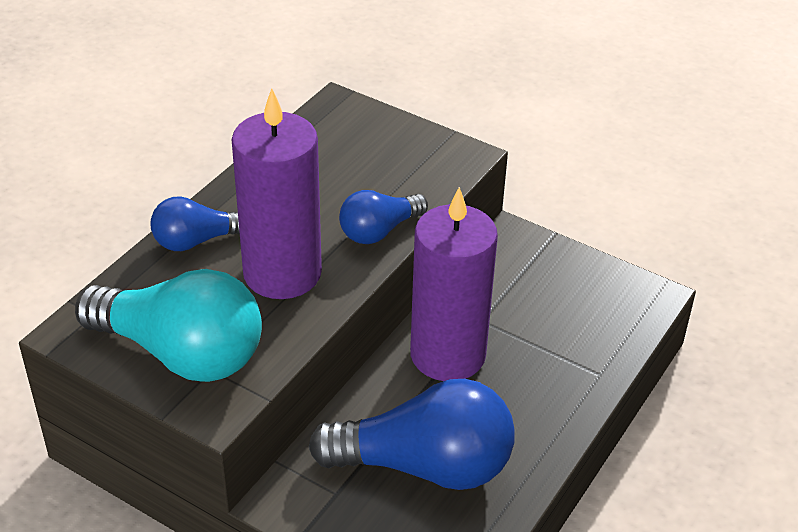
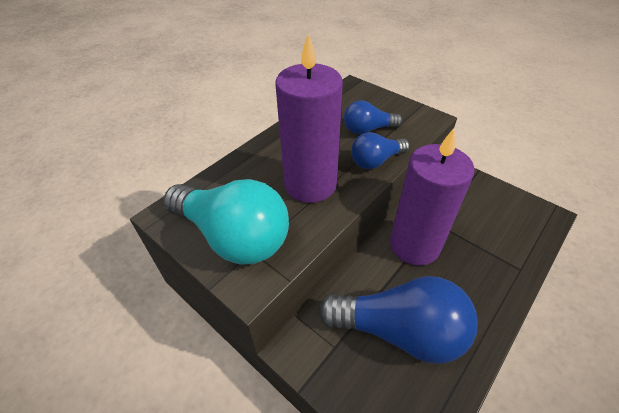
camera: 10 degrees right, 5 degrees up
blue light bulb [151,196,240,251] -> blue light bulb moved to [344,101,403,134]

